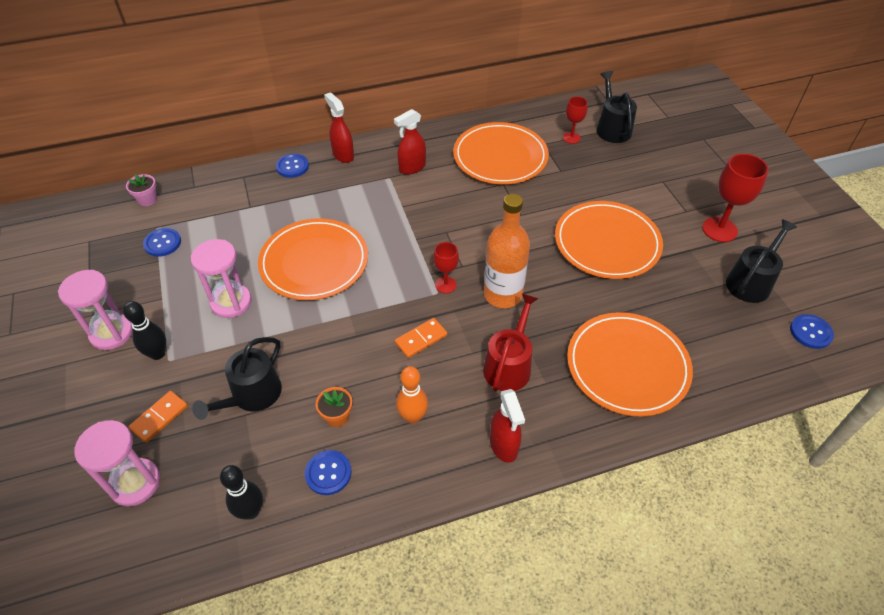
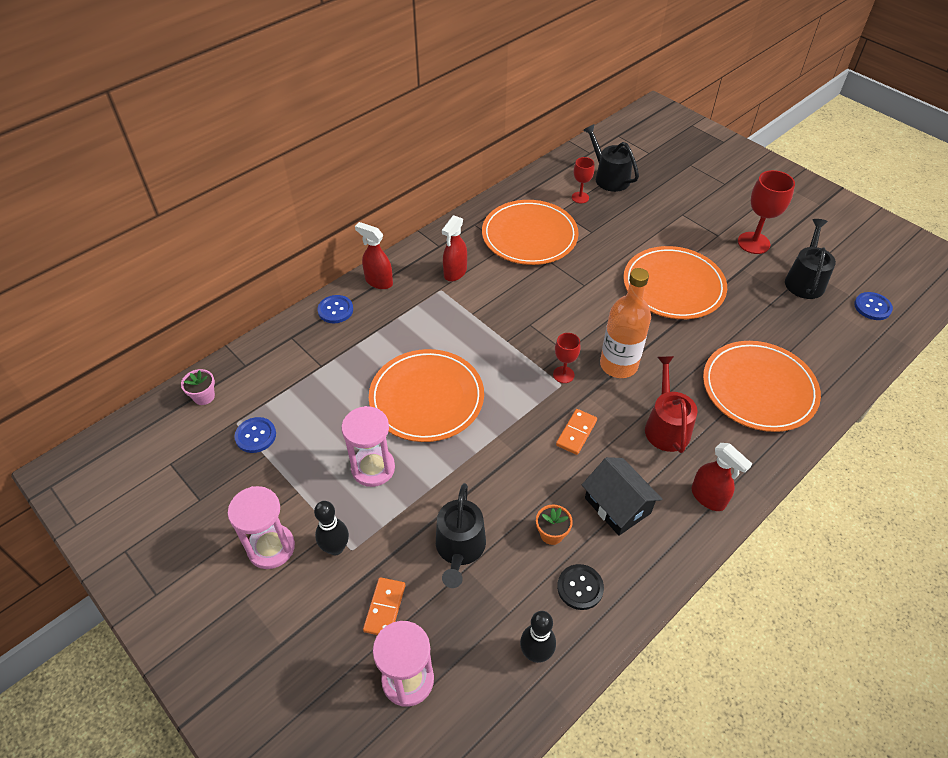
camera: 25 degrees left, 0 degrees up
blue button [305,450,352,495] -> black button [557,564,604,610]
orange bowling pin [396,366,428,424] -> black house [582,457,662,536]

